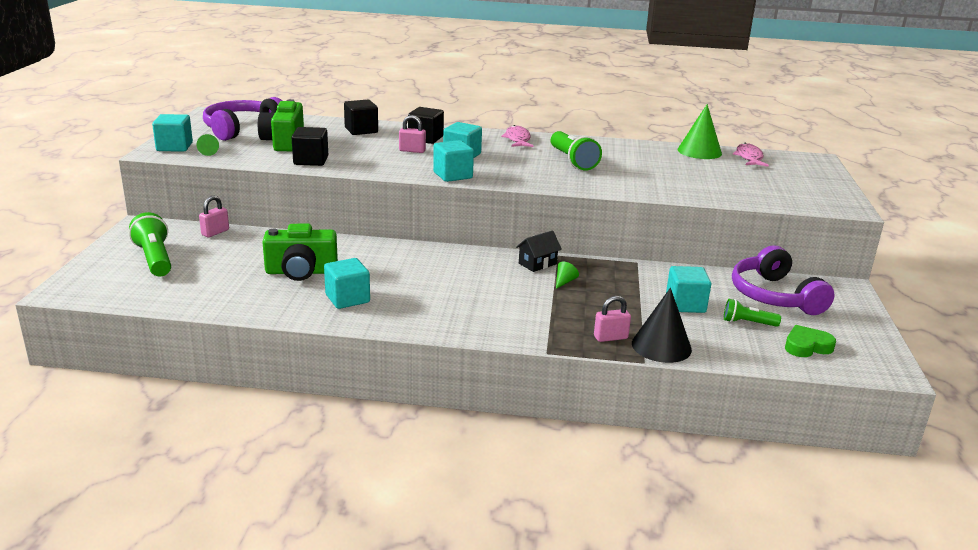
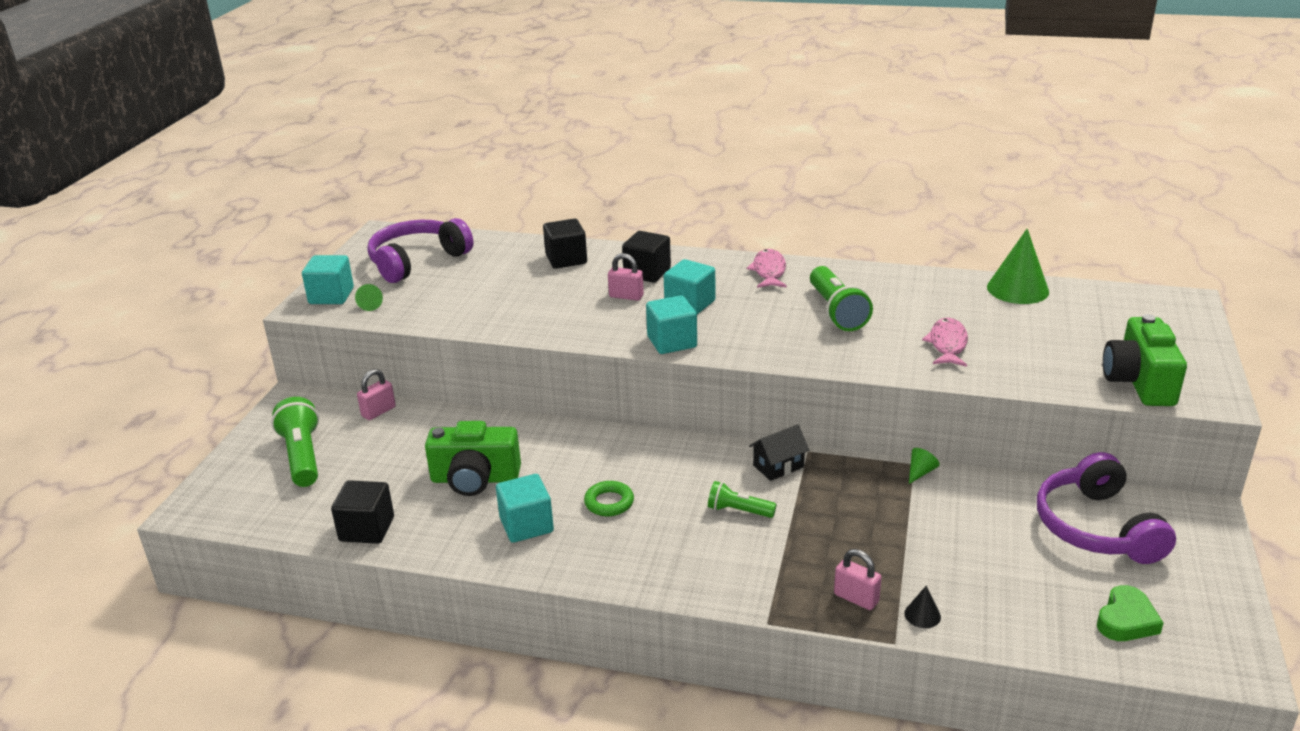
camera: 10 degrees right, 5 degrees up
green camera [258,99,304,151] -> green camera moved to [1103,314,1187,406]
black cube [291,127,328,166] -> black cube moved to [331,480,394,544]
green cone [556,261,579,289] -> green cone moved to [909,448,940,484]
pink padlock [594,296,631,342] -> pink padlock turned 45 degrees clockwise [834,549,882,610]
black cone [632,288,692,363] -> black cone [904,586,941,628], size x0.45
turquoise cube [666,266,711,313] -> none
green flashlight [724,299,781,327] -> green flashlight moved to [708,481,776,518]
pink fish [733,143,769,167] -> pink fish moved to [922,318,968,367]
green heart [785,325,836,357] -> green heart turned 135 degrees clockwise [1097,585,1164,641]
none -> green ring [584,481,634,516]

